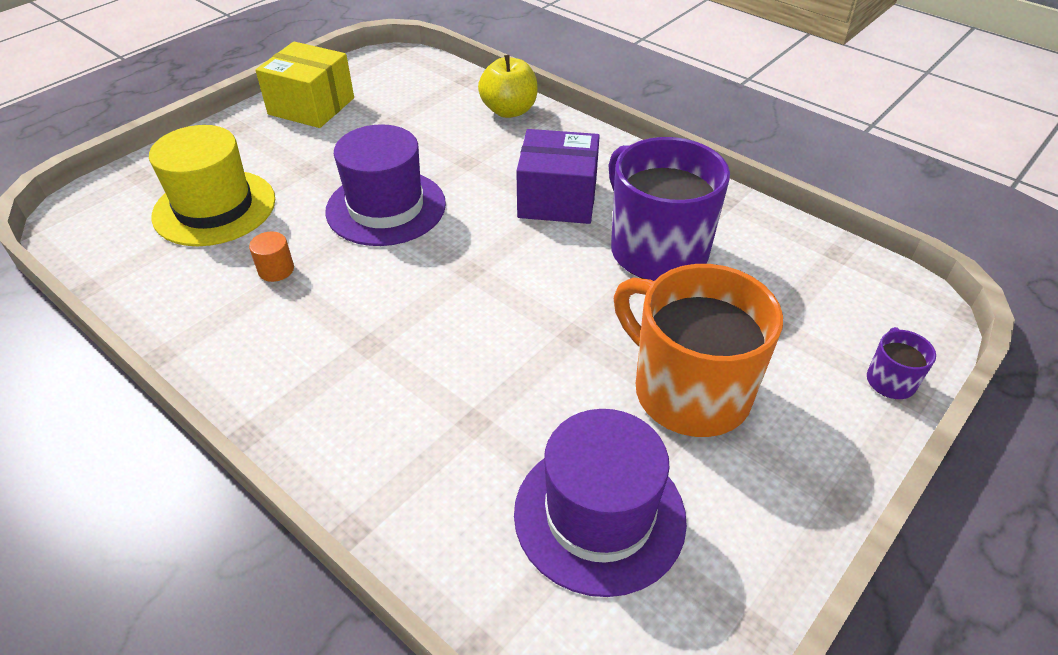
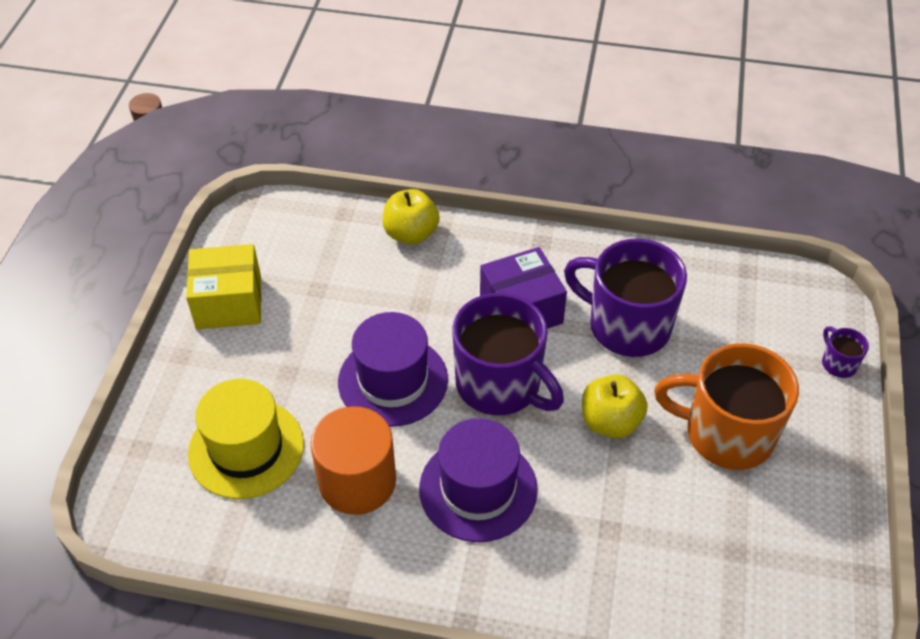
camera: 30 degrees left, 5 degrees up
orange cylinder [249,232,294,282] -> orange cylinder [310,406,396,515], size x2.41
purple hat [514,409,687,597] -> purple hat moved to [419,418,538,542]
none -> purple mug [452,293,564,415]
none -> yellow apple [582,375,648,438]

